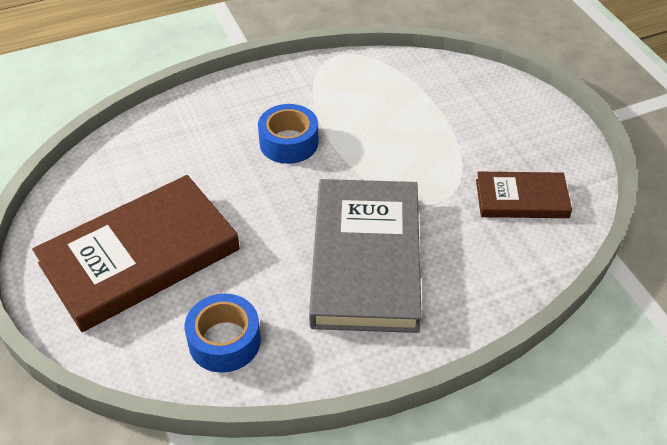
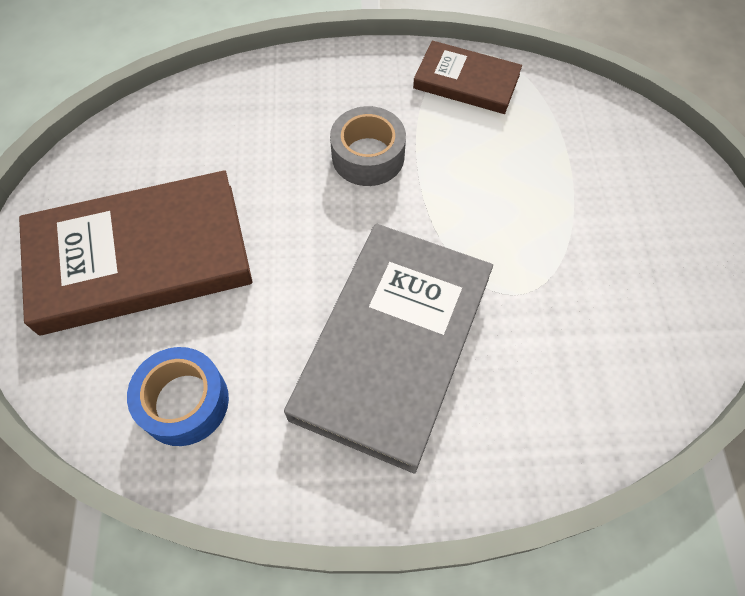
camera: 20 degrees right, 15 degrees up
blue tape [258,104,318,164] -> grey tape [330,106,406,186]
brown book [476,172,572,218] -> brown book moved to [413,40,522,114]

